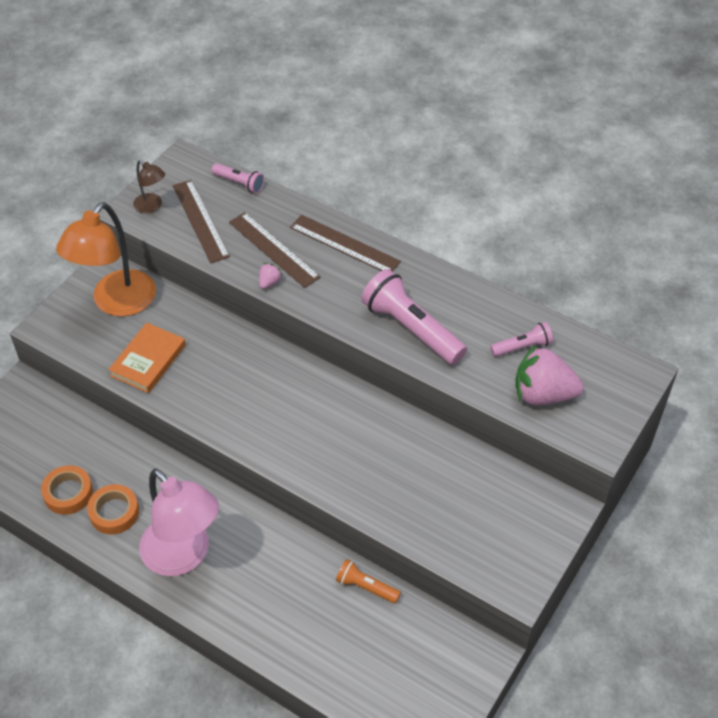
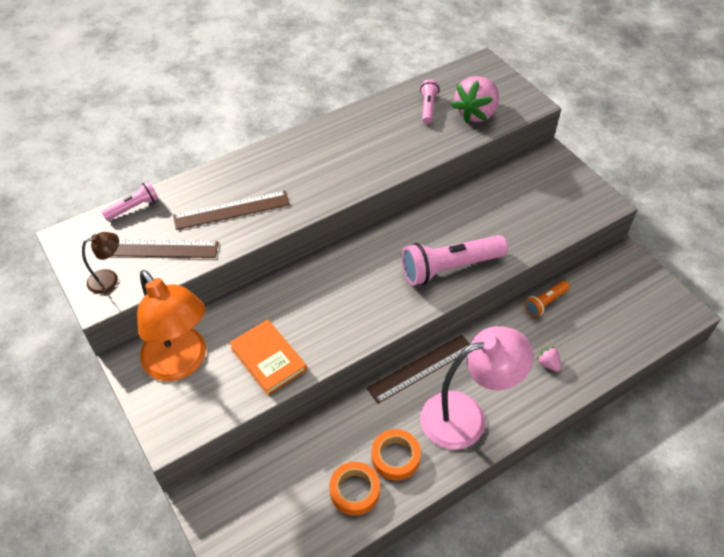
camera: 65 degrees left, 0 degrees up
pink strawberry [259,263,282,289] -> pink strawberry moved to [537,346,561,372]
brown ruler [290,215,401,272] -> brown ruler moved to [367,335,470,404]
pink flashlight [361,269,467,365] -> pink flashlight moved to [402,235,508,286]

